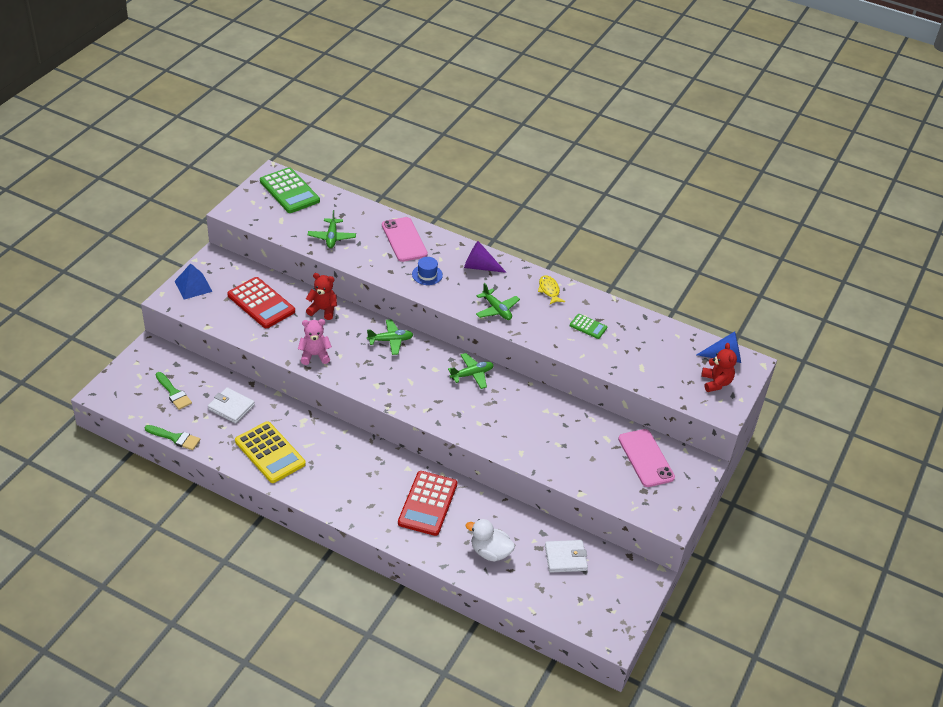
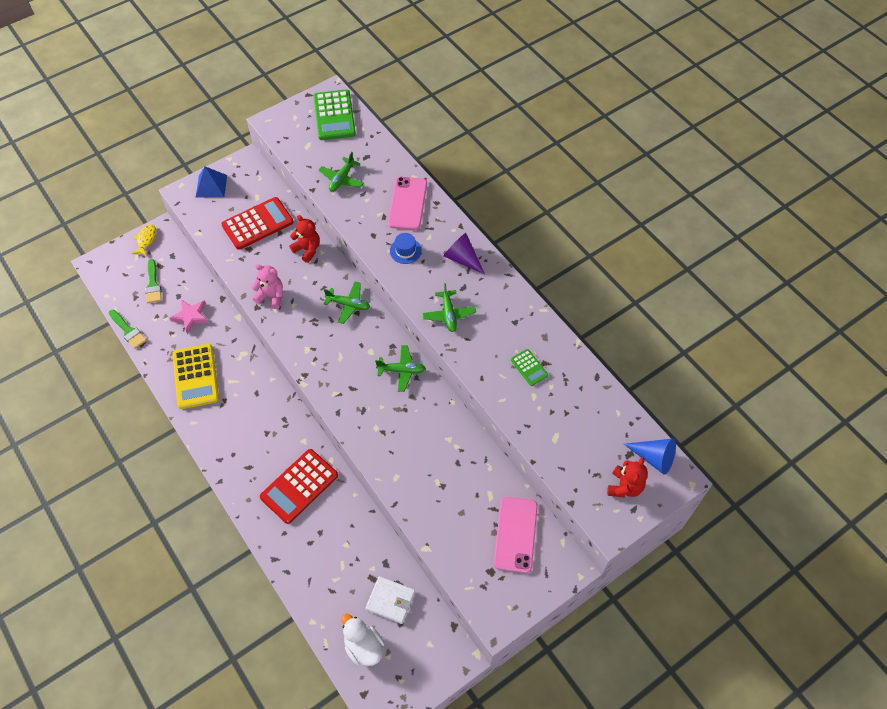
camera: 30 degrees right, 15 degrees up
white wallet [208,387,255,424] -> pink star [170,299,209,334]
red calculator [227,277,295,328] -> red calculator turned 105 degrees counterclockwise [221,197,294,250]
white duck [466,519,515,562] -> white duck moved to [341,613,384,666]
yellow fish [538,275,565,304] -> yellow fish moved to [132,224,156,256]

